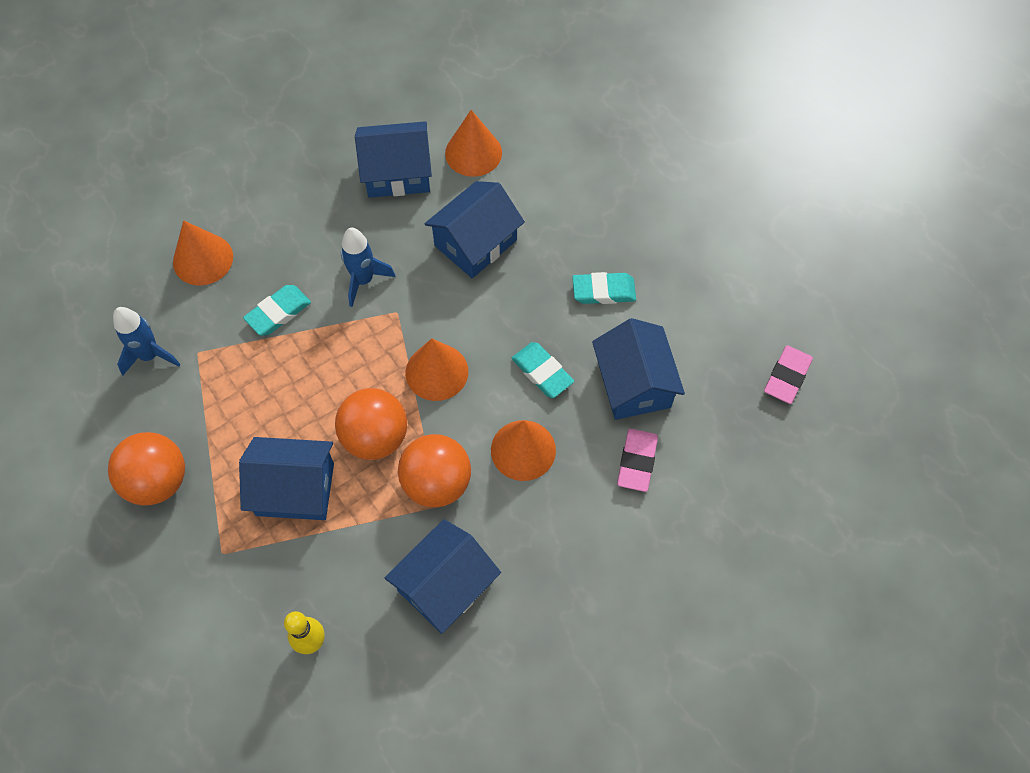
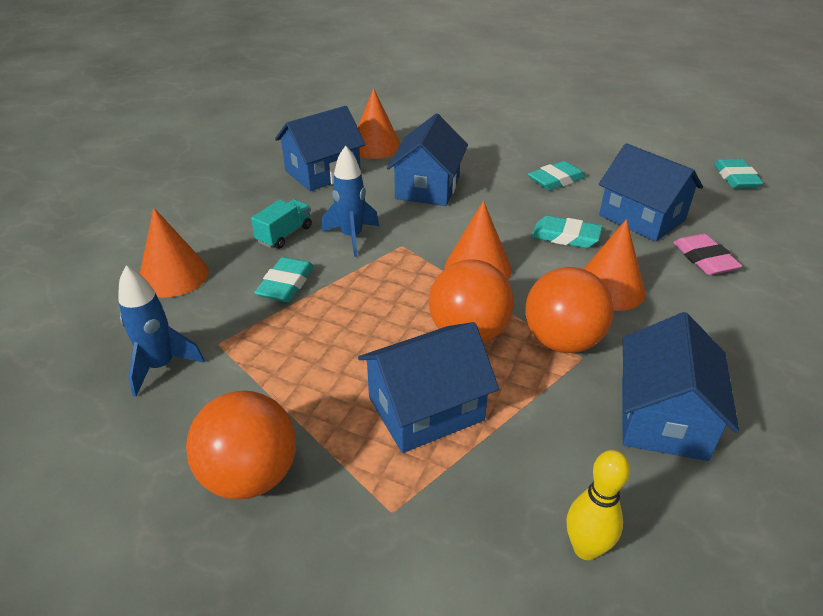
camera: 30 degrees left, 25 degrees down
pink eraser [764,345,813,404] -> turquoise eraser [714,159,764,188]
none -> turquoise truck [251,199,312,249]

